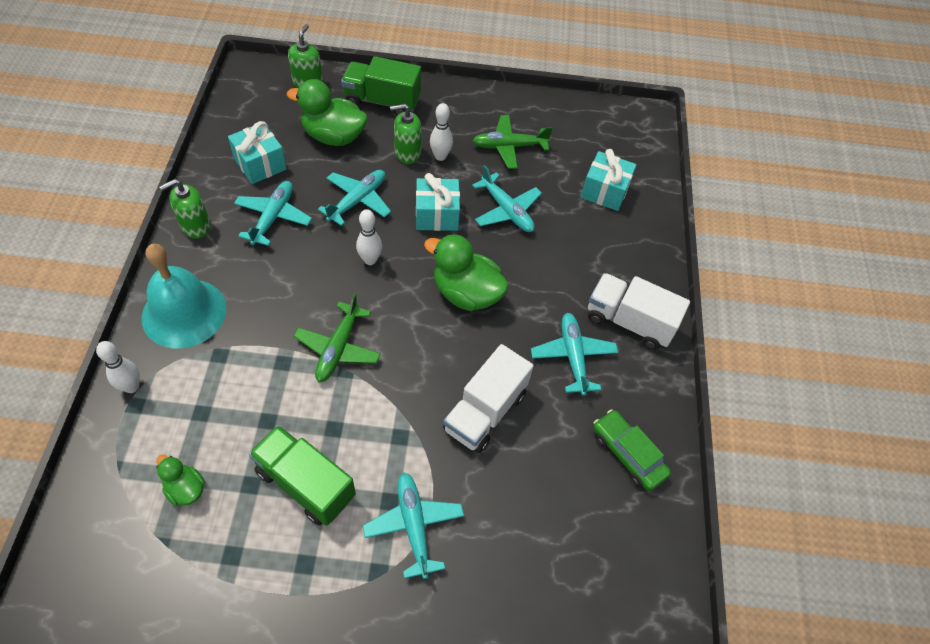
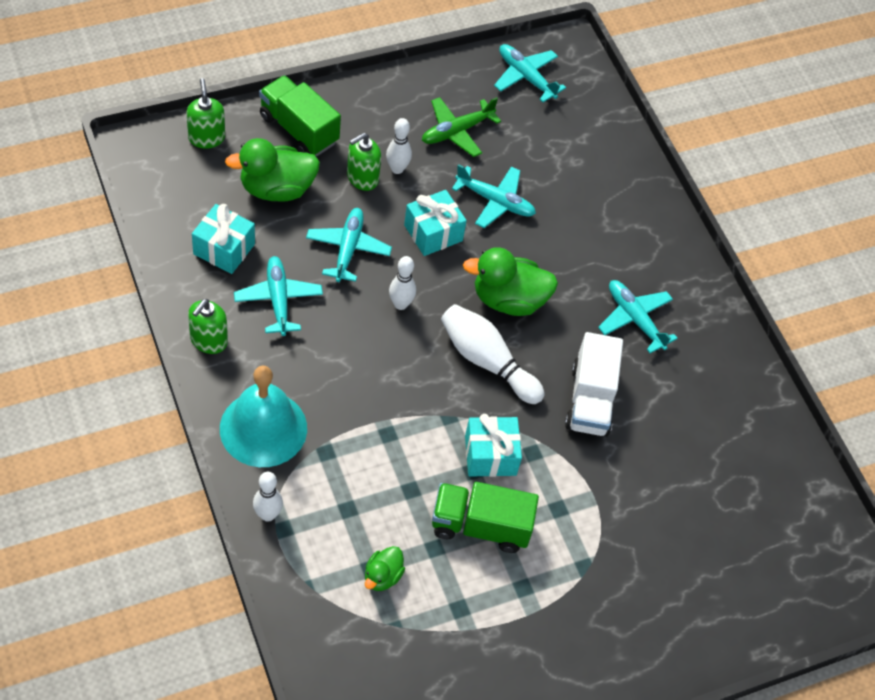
camera: 30 degrees left, 0 degrees up
green duck [156,454,205,506] -> green duck turned 75 degrees counterclockwise [365,546,405,591]
green plane [294,293,381,382] -> none
green truck [341,56,421,116] -> green truck turned 60 degrees clockwise [259,75,341,156]
turquoise plane [363,473,464,579] -> turquoise plane moved to [494,44,566,102]
turquoise gift [581,149,637,211] -> turquoise gift moved to [465,414,522,477]
white truck [588,273,690,350] -> none
green car [593,409,671,491] -> none
none -> white bowling pin [441,304,544,404]

